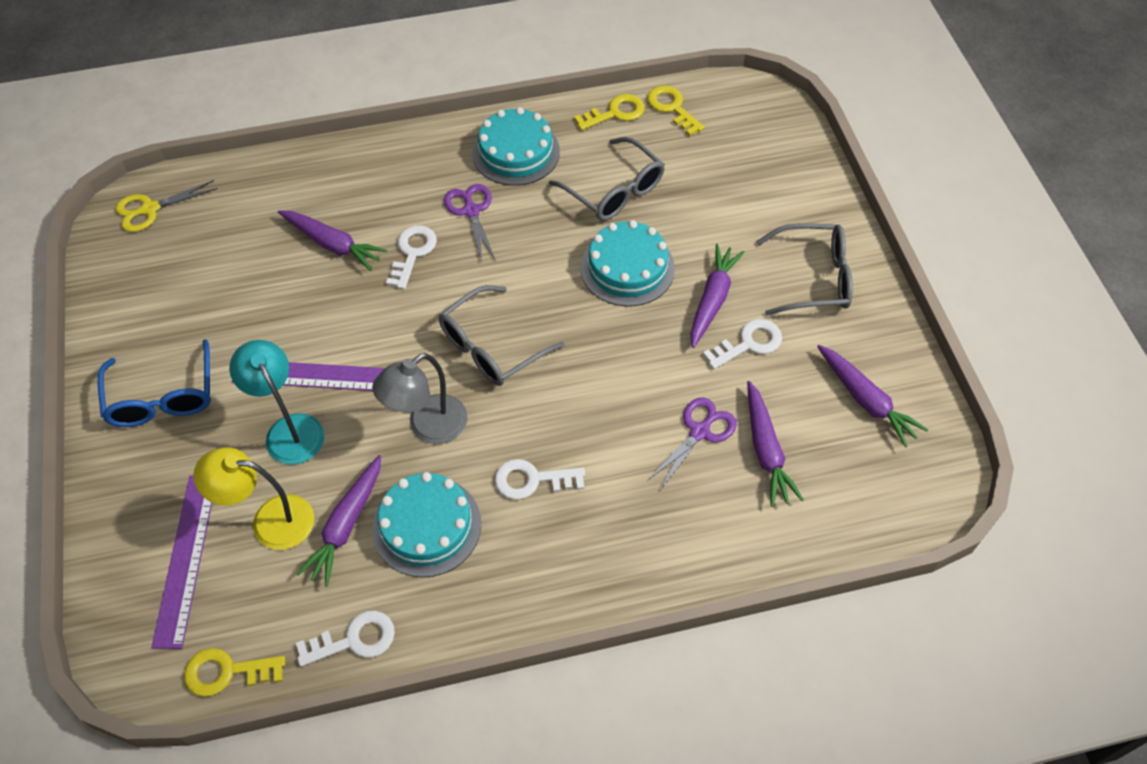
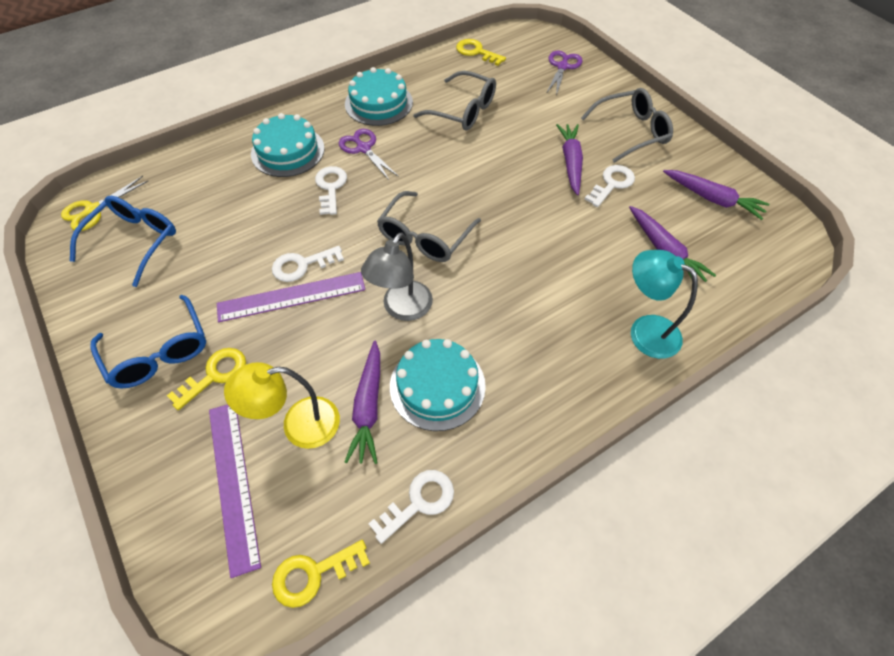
camera: 20 degrees left, 0 degrees up
turquoise lamp [229,340,324,465] -> turquoise lamp moved to [631,250,698,359]
purple carrot [278,210,387,271] -> none
white key [495,459,585,500] -> white key moved to [272,246,344,282]
yellow key [574,94,645,131] -> yellow key moved to [167,348,246,410]
turquoise cake [581,220,675,307] -> turquoise cake moved to [251,113,325,177]
purple scissors [647,397,737,490] -> purple scissors moved to [546,51,583,96]
none -> blue glasses [70,196,176,287]

